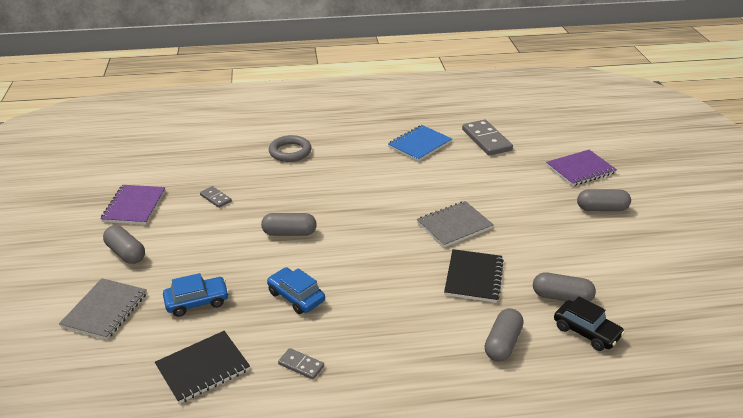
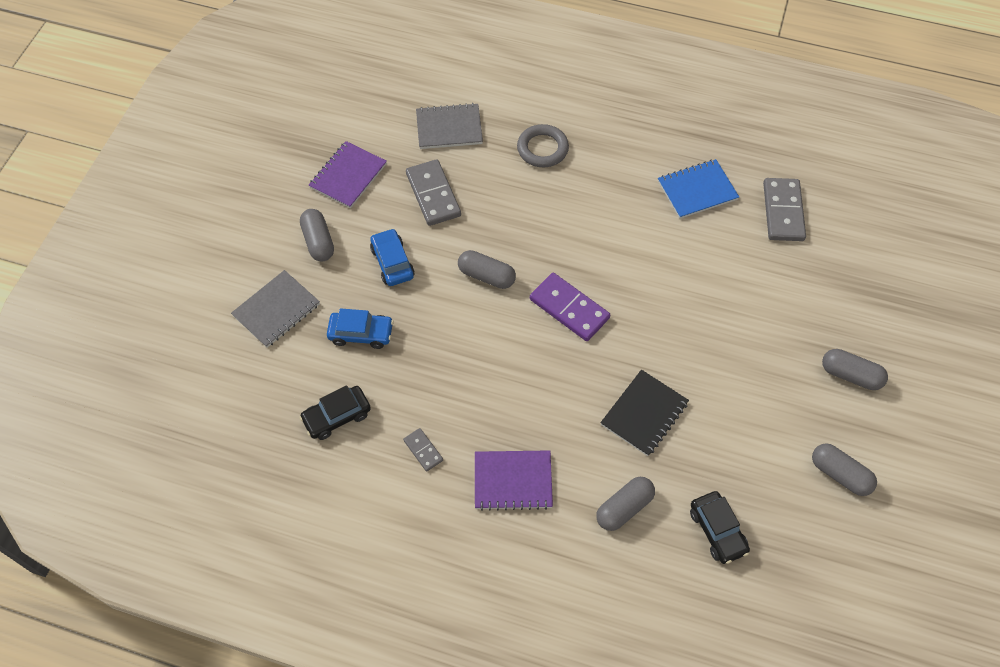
camera: 25 degrees right, 25 degrees up
black notebook [155,331,250,404] -> black car [299,385,371,440]
grey domino [200,186,232,208] -> grey domino [406,159,461,226], size x1.93
blue car [267,267,325,314] -> blue car moved to [370,228,415,286]
grey notebook [417,201,494,247] -> grey notebook moved to [416,103,483,149]
grey capsule [533,272,596,302] -> grey capsule moved to [812,444,877,496]
purple notebook [546,150,617,186] -> purple notebook moved to [475,450,553,511]
none -> purple domino [530,273,610,341]

